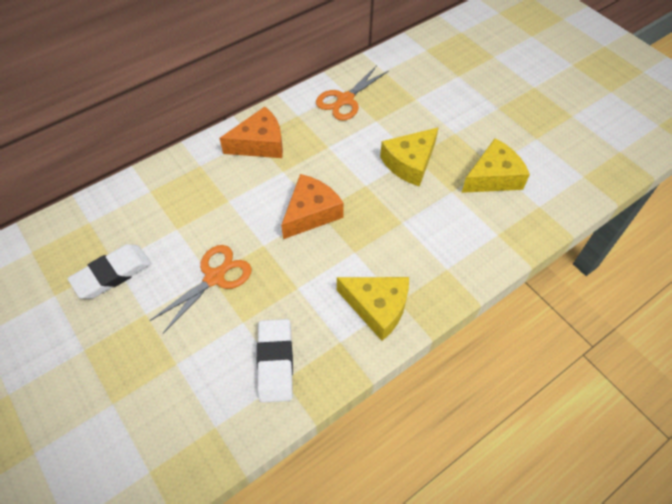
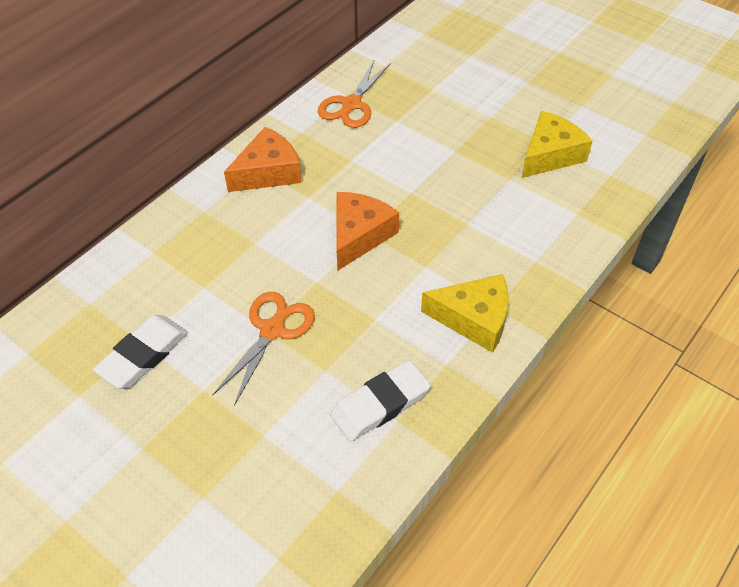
camera: 15 degrees left, 5 degrees down
white eraser [257,319,293,403] -> white eraser turned 75 degrees clockwise [330,360,431,442]
yellow cheese [380,127,439,187] -> none

